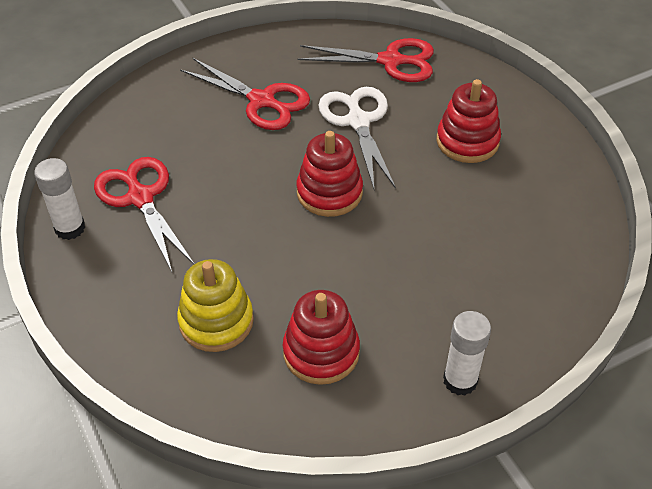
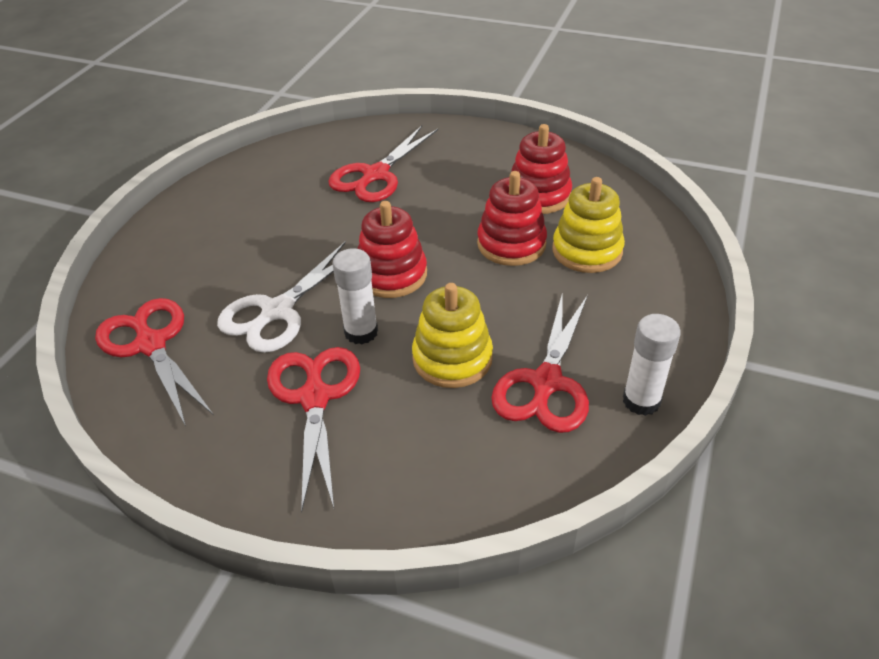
camera: 130 degrees left, 5 degrees down
red stacking toy [436,79,501,163] -> red stacking toy moved to [477,171,547,266]
white glue stick [443,311,491,396] -> white glue stick moved to [332,248,378,344]
none -> red scissors [328,126,438,202]
none -> yellow stacking toy [412,283,493,388]

